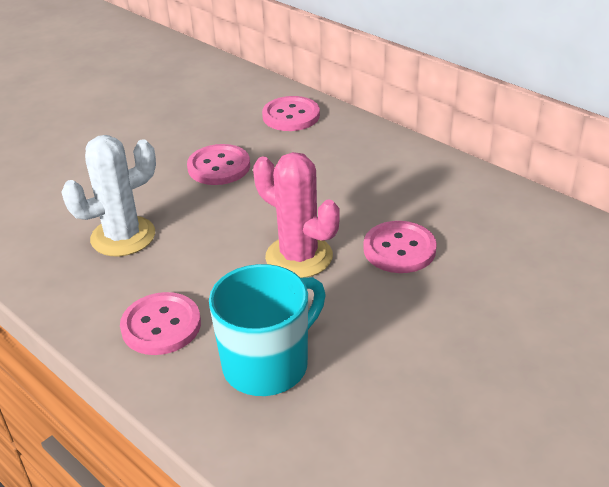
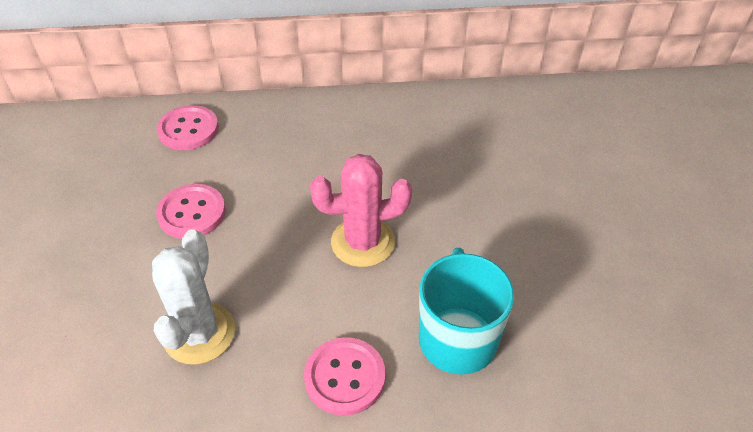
camera: 50 degrees left, 10 degrees up
pink button [363,221,437,273] -> none

